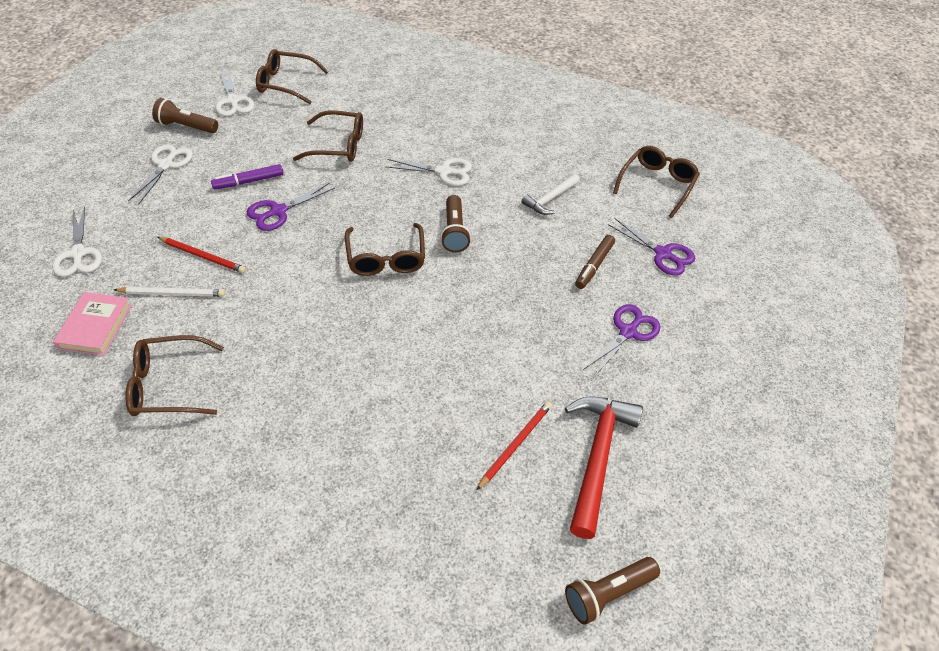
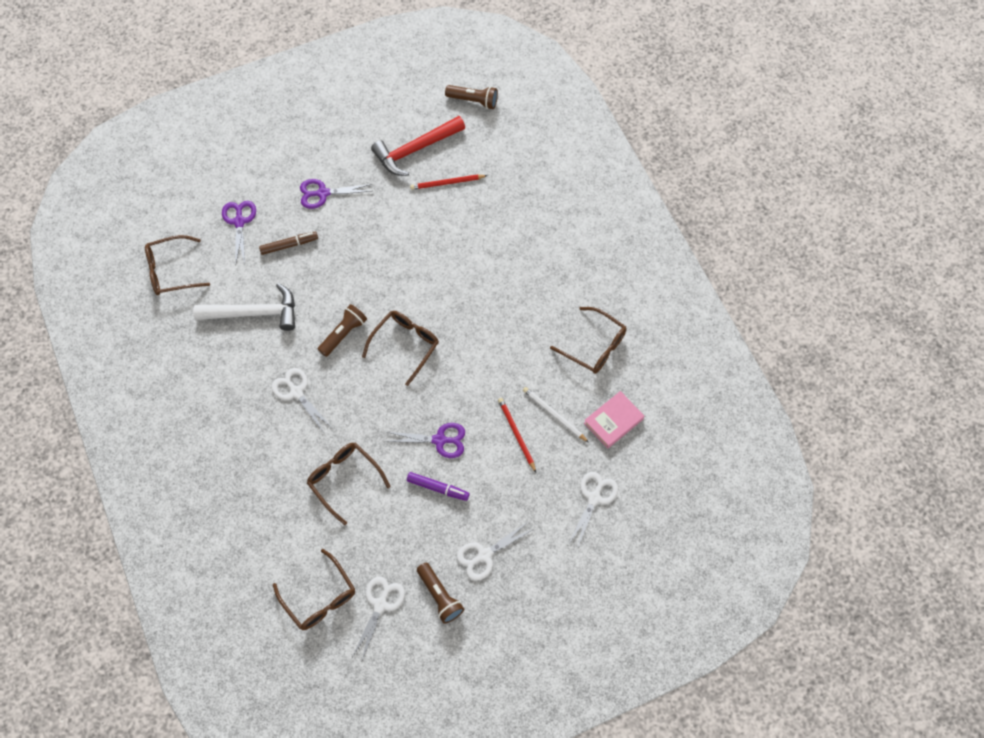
camera: 135 degrees left, 15 degrees up
white hammer [522,174,580,215] -> white hammer [193,283,295,331], size x1.72

